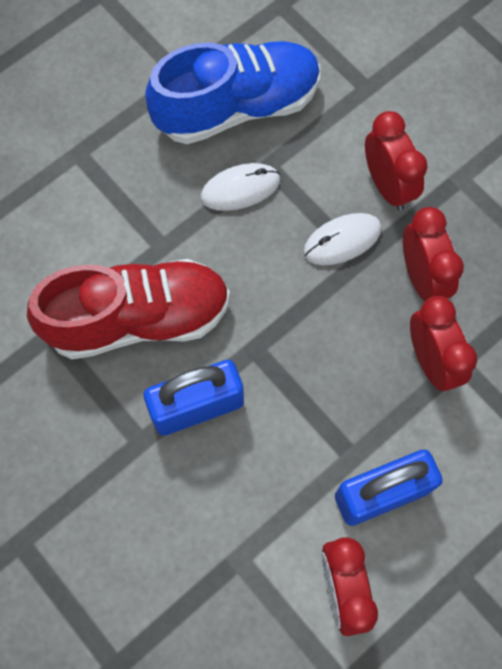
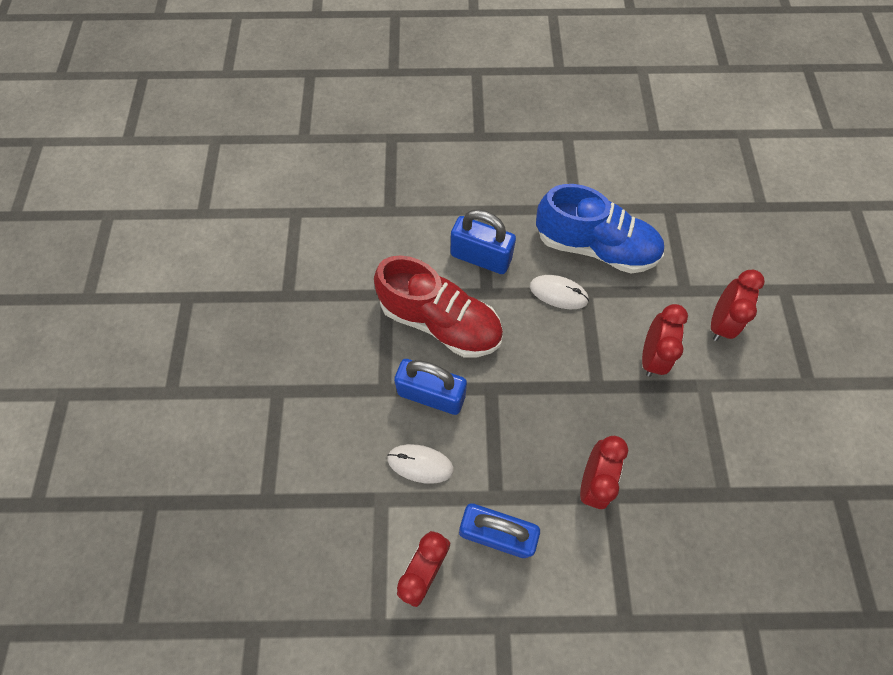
camera: 40 degrees right, 5 degrees down
white mouse [303,213,381,265] -> white mouse moved to [387,444,454,484]
red clock [403,207,464,301] -> red clock moved to [711,270,765,341]
none -> blue padlock [451,210,516,274]

